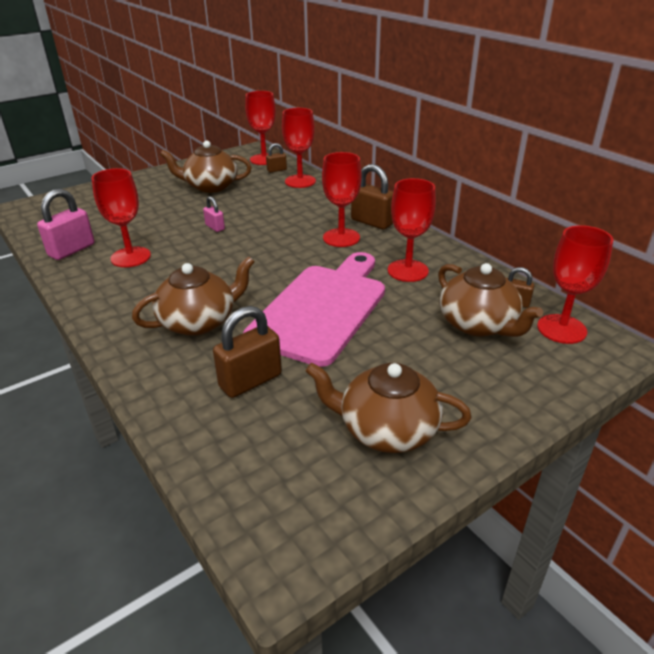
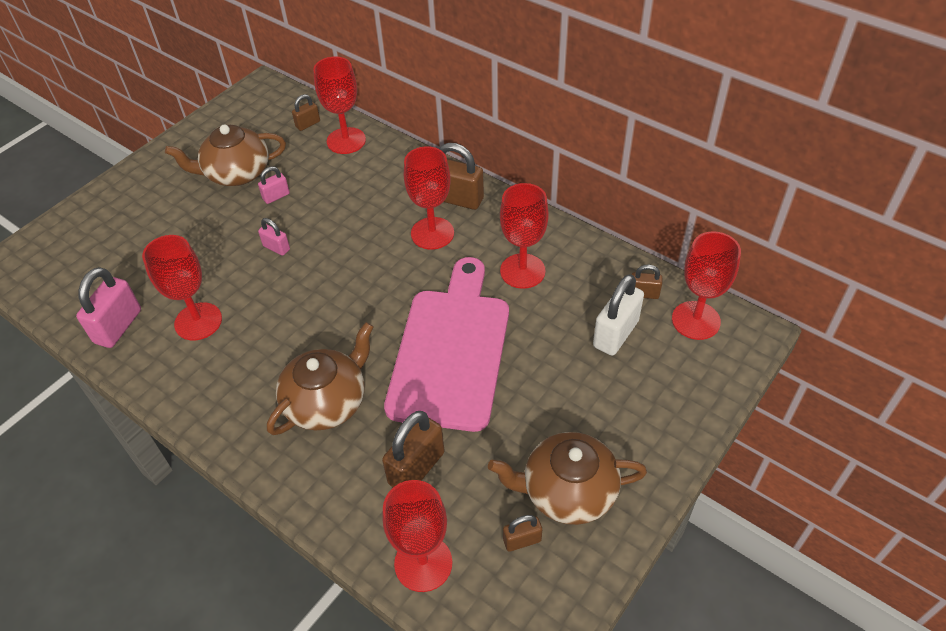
camera: 15 degrees left, 15 degrees up
red goblet [245,91,276,165] -> red goblet moved to [382,480,452,592]
brown teapot [438,263,543,337] -> white padlock [593,274,644,356]
none -> pink padlock [258,166,290,204]
none -> brown padlock [503,515,542,552]

